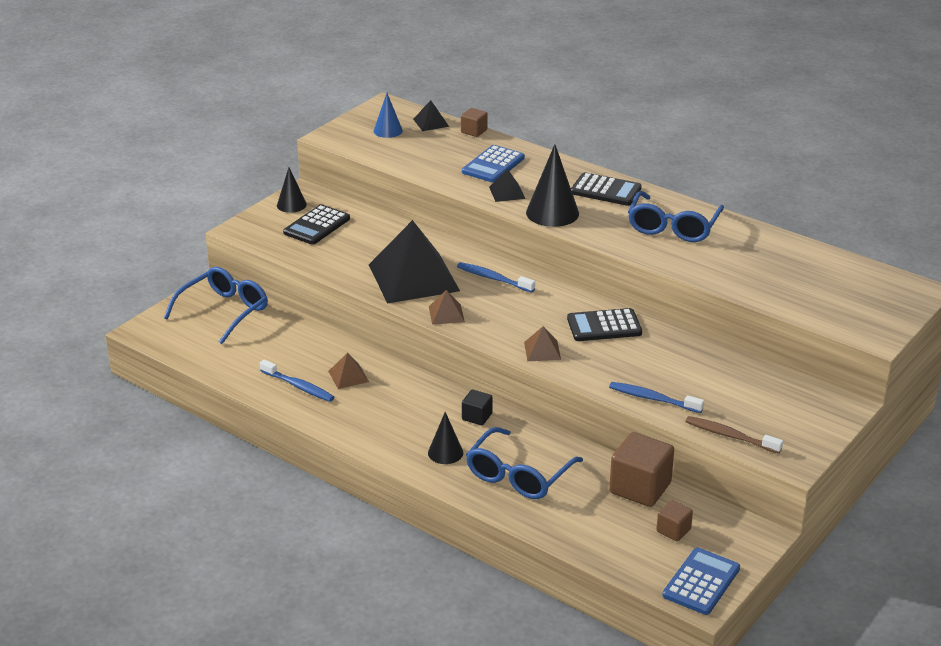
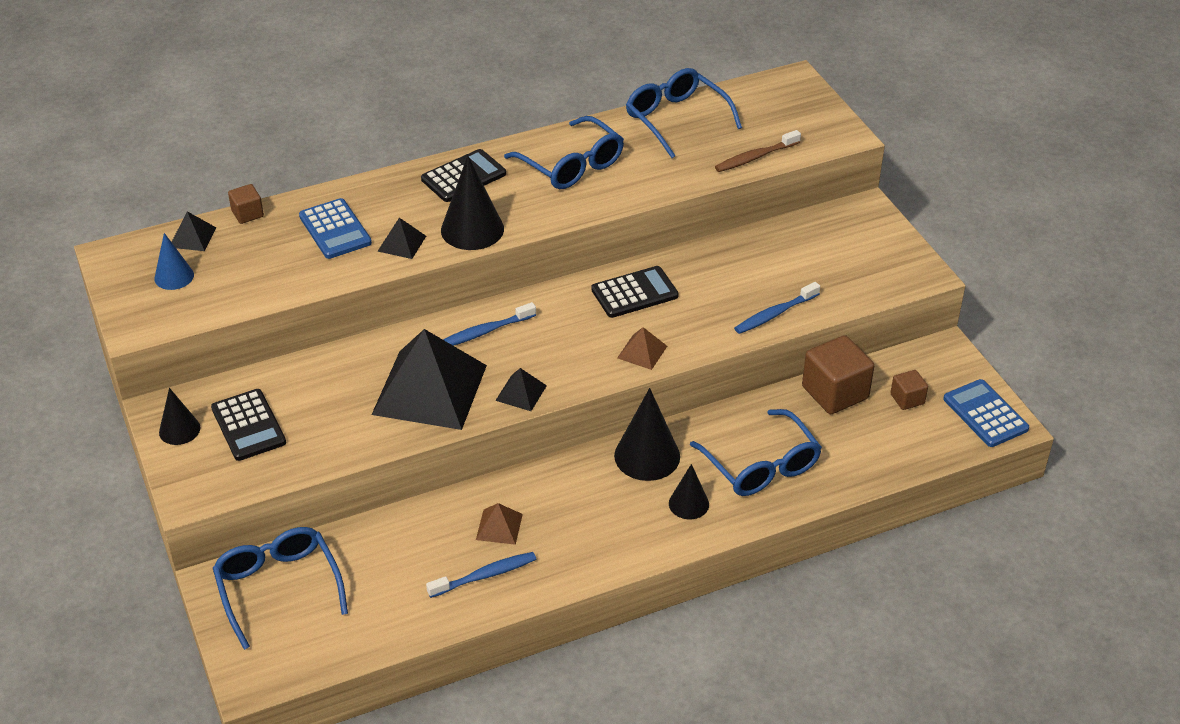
camera: 60 degrees left, 10 degrees up
brown pyramid [429,290,465,325] -> black pyramid [495,368,547,411]
black cube [462,390,493,425] -> black cone [614,388,680,481]
black calculator [567,308,642,341] -> black calculator turned 135 degrees counterclockwise [591,266,679,318]
brown toothbrush [685,416,783,454] -> brown toothbrush moved to [715,130,801,172]
none -> blue glasses [626,68,742,158]

